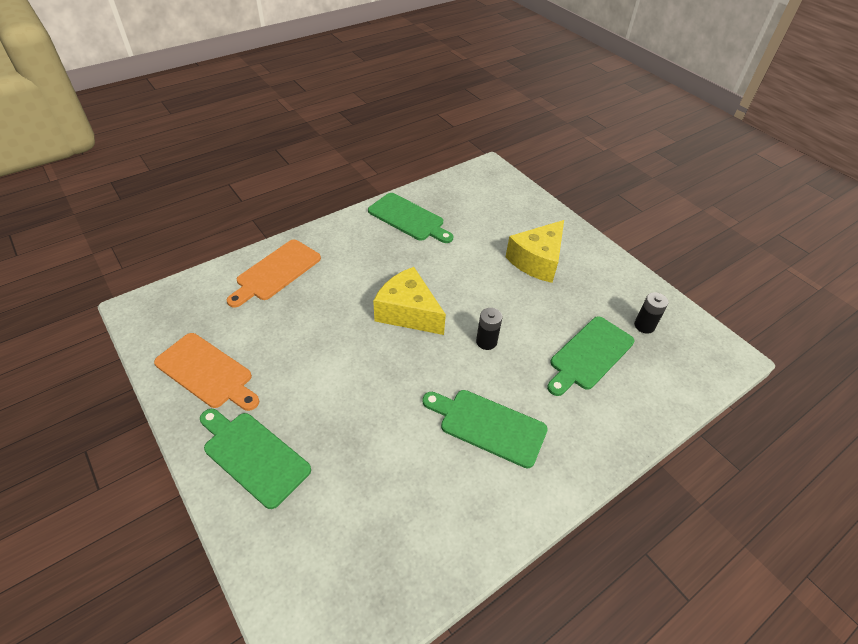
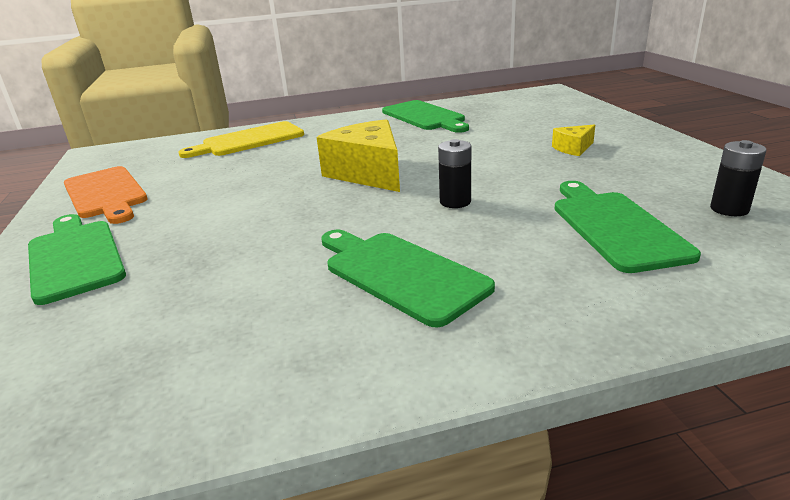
camera: 25 degrees right, 20 degrees down
orange cutting board [227,240,321,308] -> yellow cutting board [178,121,304,158]
yellow cheese [506,220,564,283] -> yellow cheese [552,124,595,156], size x0.48
green cutting board [547,316,635,396] -> green cutting board turned 105 degrees clockwise [555,181,701,273]

